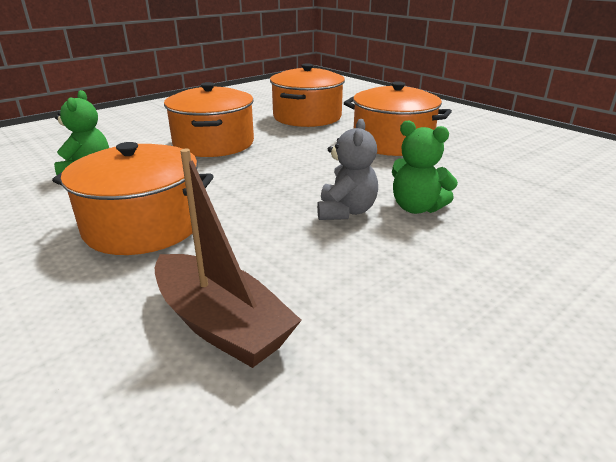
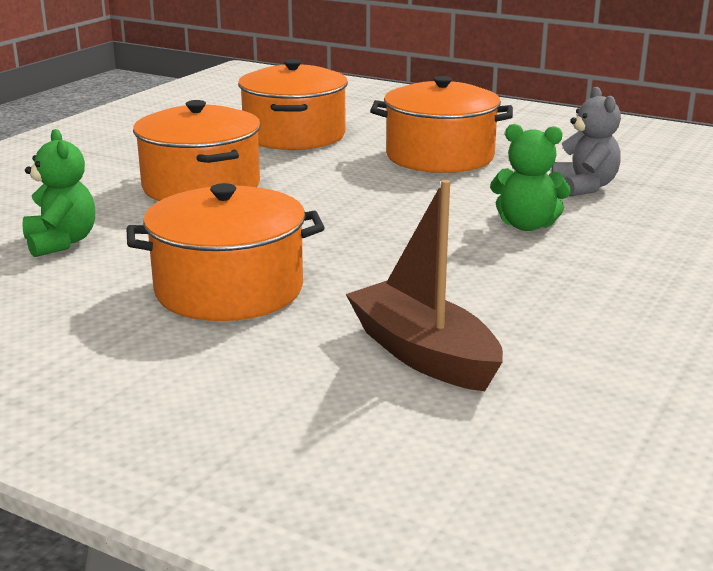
camera: 20 degrees left, 5 degrees down
brown boat [155,149,302,368] -> brown boat turned 150 degrees counterclockwise [346,180,503,391]
grey teddy bear [317,119,378,220] -> grey teddy bear moved to [551,87,621,197]

